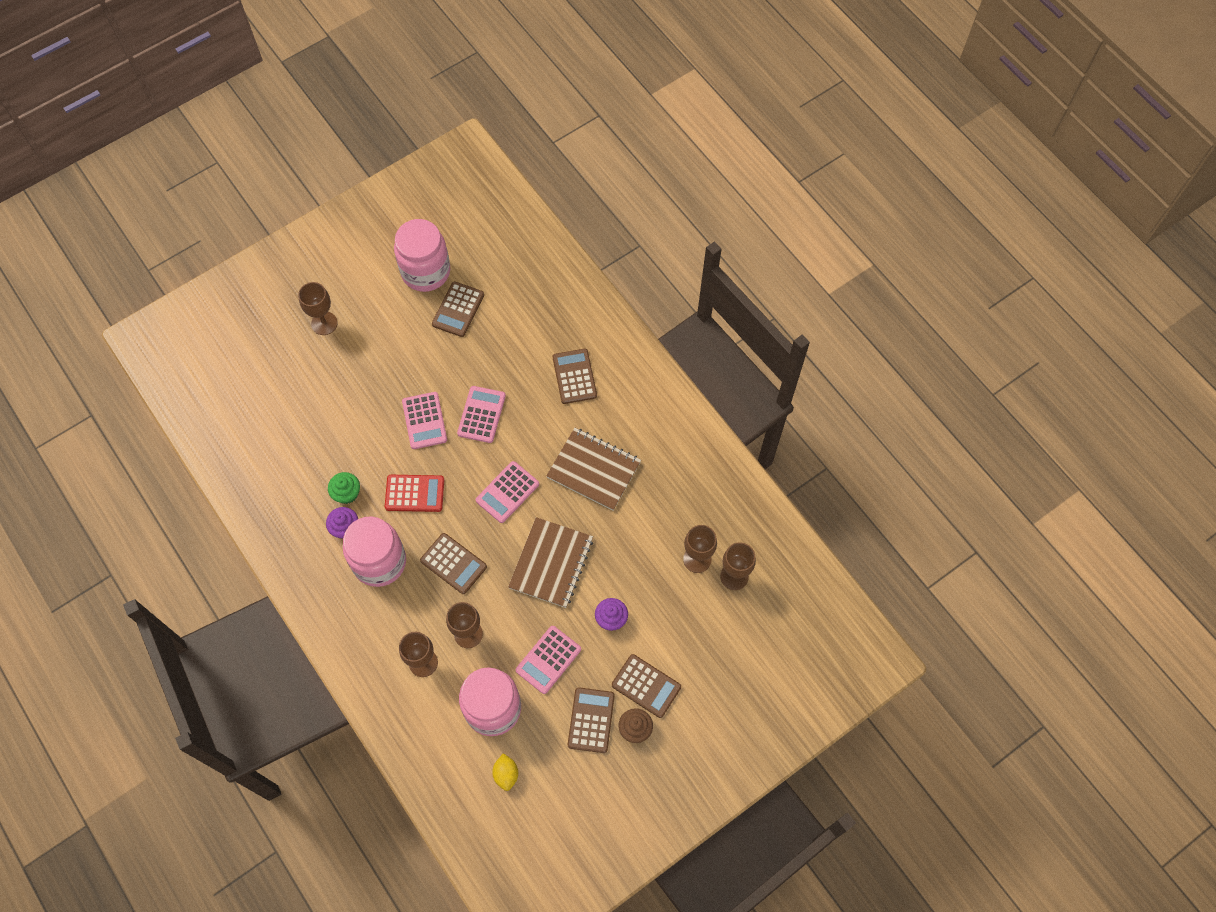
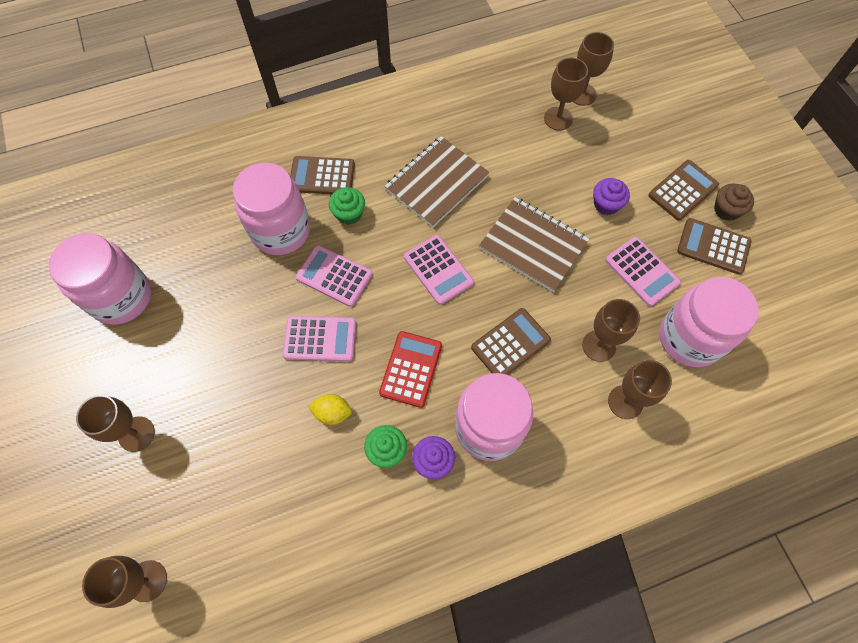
camera: 75 degrees left, 0 degrees up
brown calculator [432,281,484,337] -> none
yellow lemon [492,753,518,791] -> yellow lemon moved to [308,394,352,425]
none -> brown goblet [82,556,167,608]
none -> pink jar [233,163,310,255]
none -> green cupcake [329,187,365,225]

